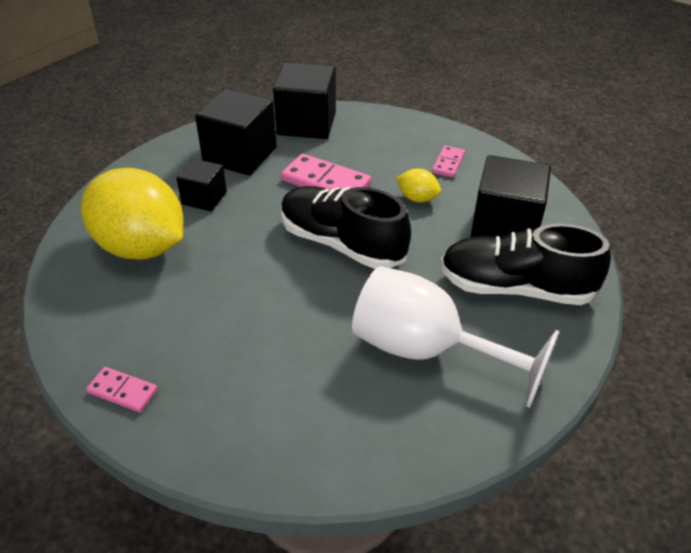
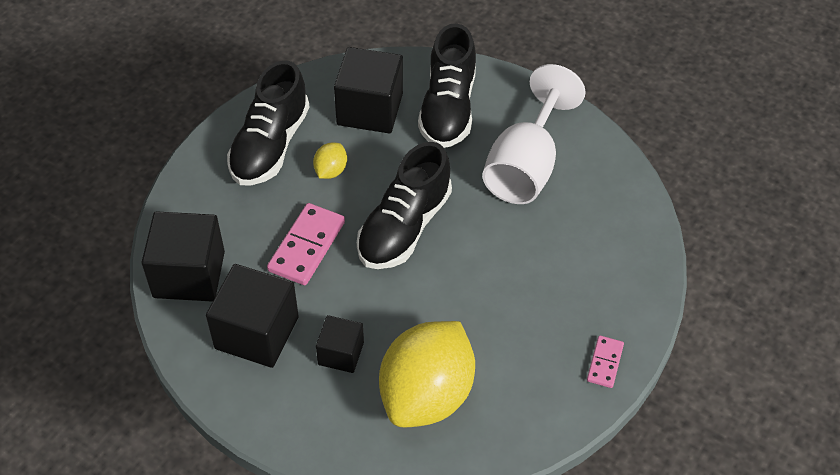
camera: 95 degrees left, 10 degrees up
pink domino [432,145,465,178] -> black shoe [227,60,310,185]

